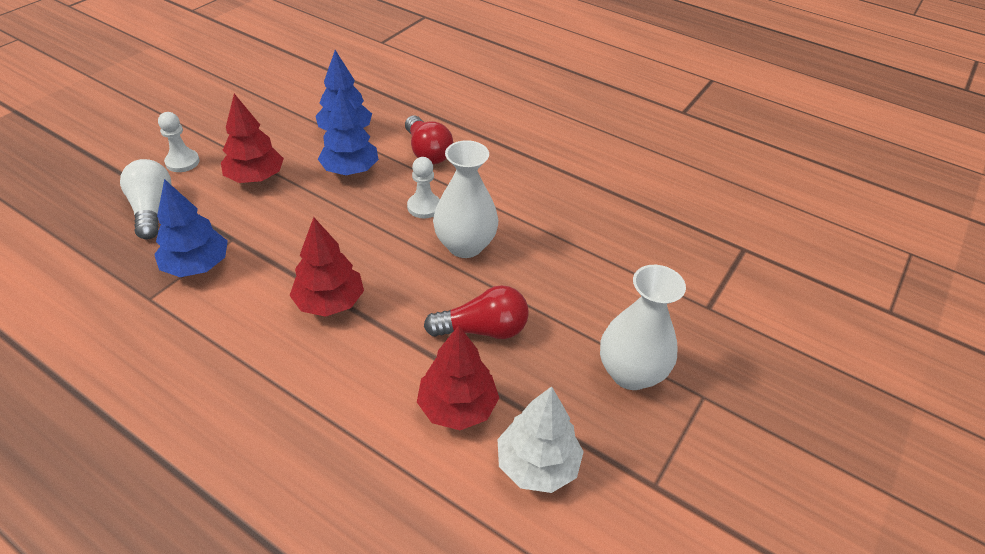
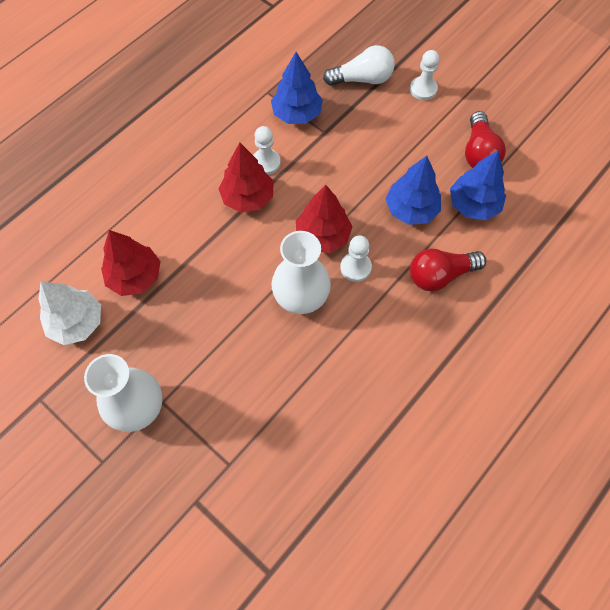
camera: 100 degrees right, 20 degrees up
red tree [221,94,284,183] -> red tree moved to [296,185,353,253]
red light bulb [424,285,529,339] -> red light bulb moved to [465,111,506,168]
none -> white pawn [253,126,281,175]

